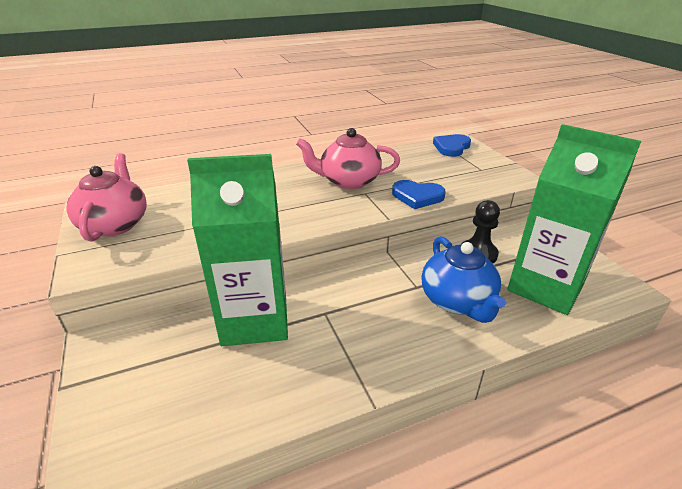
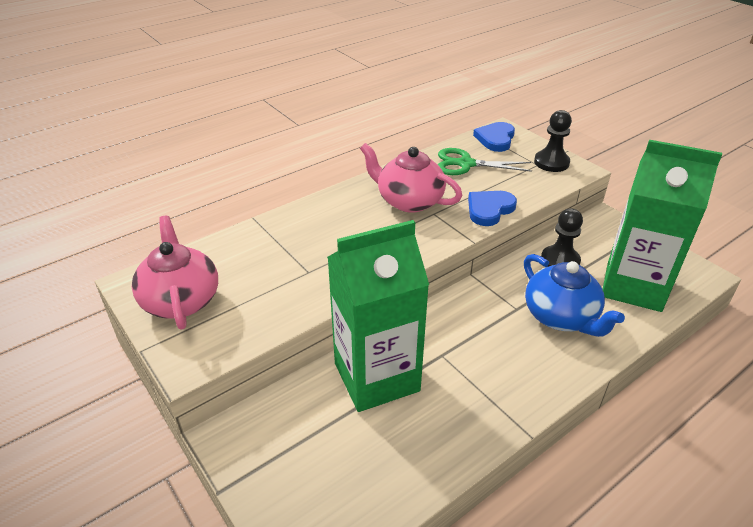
camera: 15 degrees left, 5 degrees up
pink teapot [296,128,400,189] -> pink teapot turned 45 degrees clockwise [360,143,462,213]
blue heart [392,180,446,209] -> blue heart turned 135 degrees clockwise [468,191,517,226]
none -> green scissors [438,148,532,175]
none -> black pawn [534,110,572,172]

